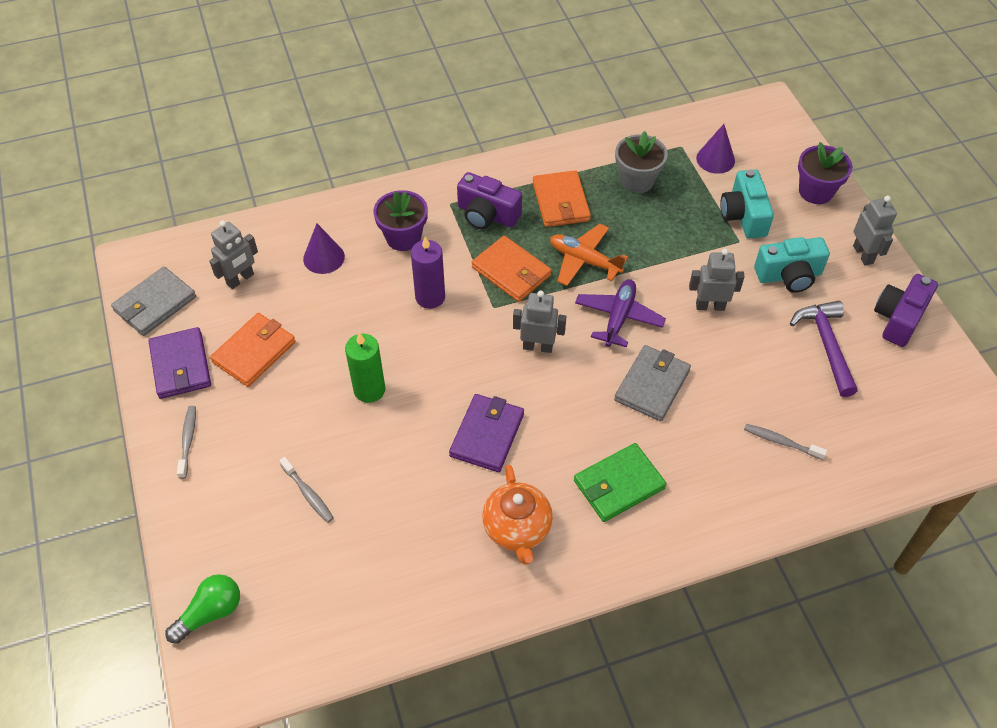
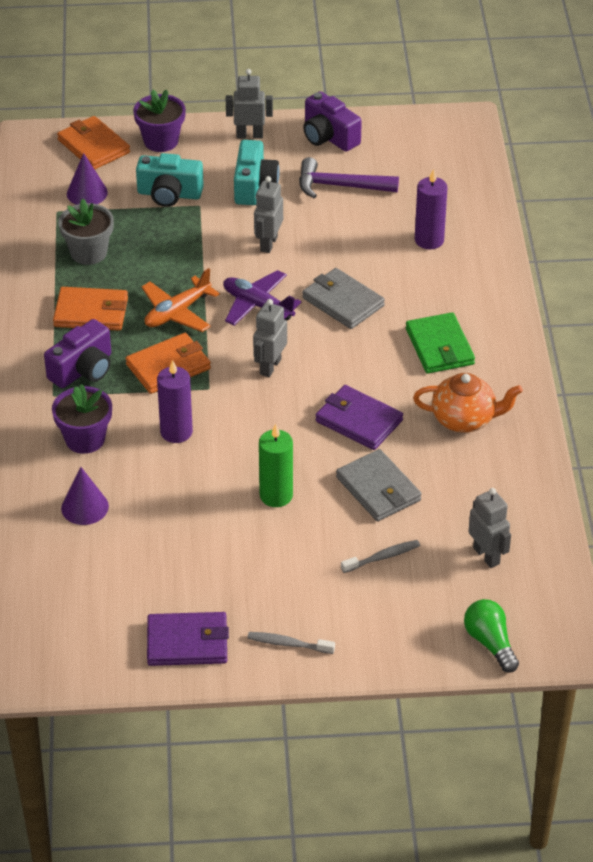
camera: 75 degrees left, 10 degrees down
grey wallet [111,266,196,336] -> grey wallet moved to [336,449,422,521]
grey robot [209,221,258,289] -> grey robot moved to [468,488,511,568]
orange wallet [210,313,296,387] -> orange wallet moved to [57,116,130,169]
grey toothbrush [744,424,827,460] -> purple candle [415,169,448,249]

